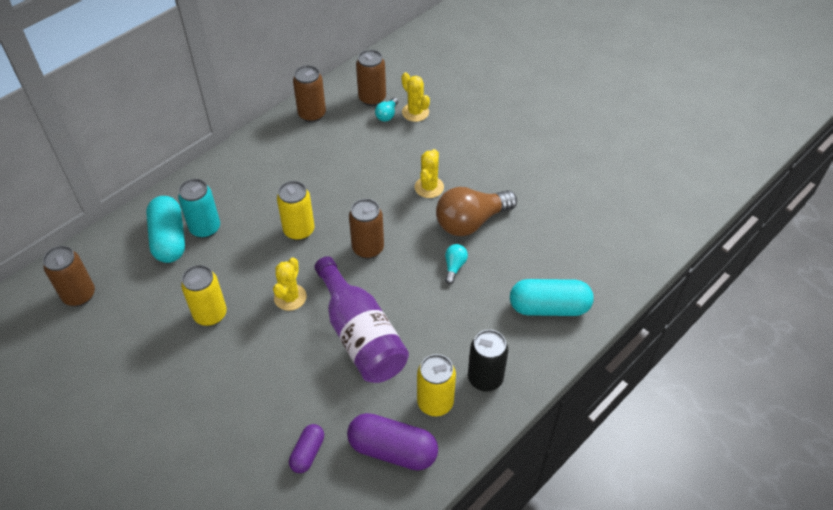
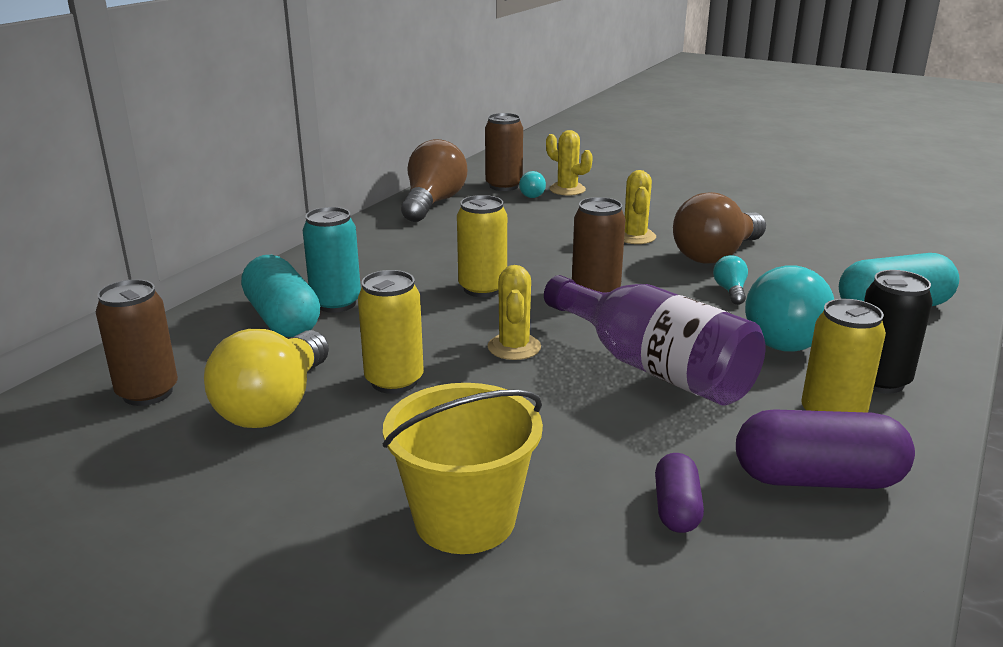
camera: 15 degrees left, 25 degrees down
brown can [293,65,326,123] -> brown light bulb [401,139,467,222]
none -> yellow light bulb [204,329,329,428]
none -> yellow bucket [383,383,543,554]
none -> turquoise light bulb [745,265,834,352]

